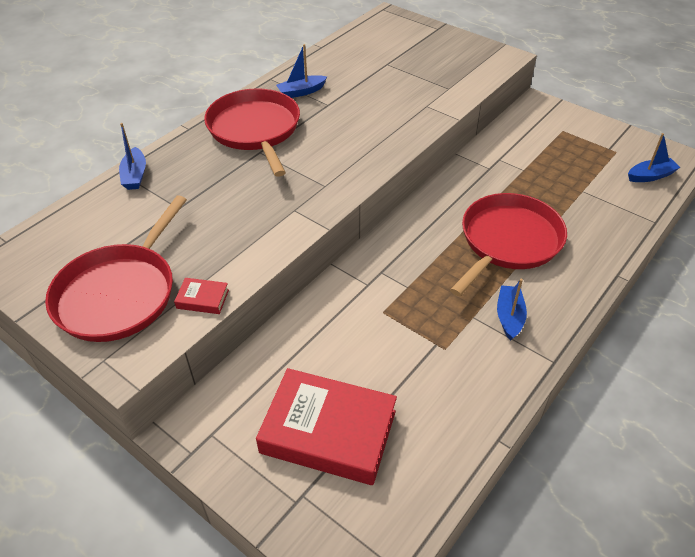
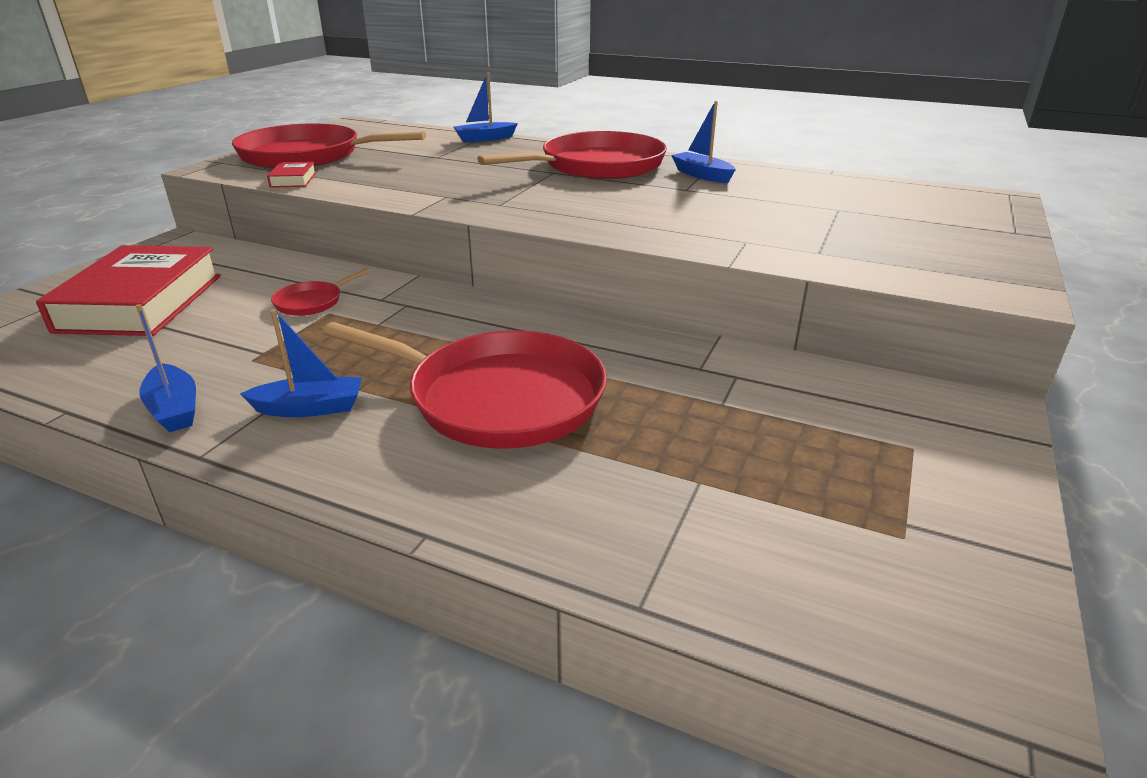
camera: 75 degrees right, 15 degrees down
blue boat [628,133,680,182] -> blue boat moved to [136,304,196,432]
none -> red pan [271,268,370,316]

